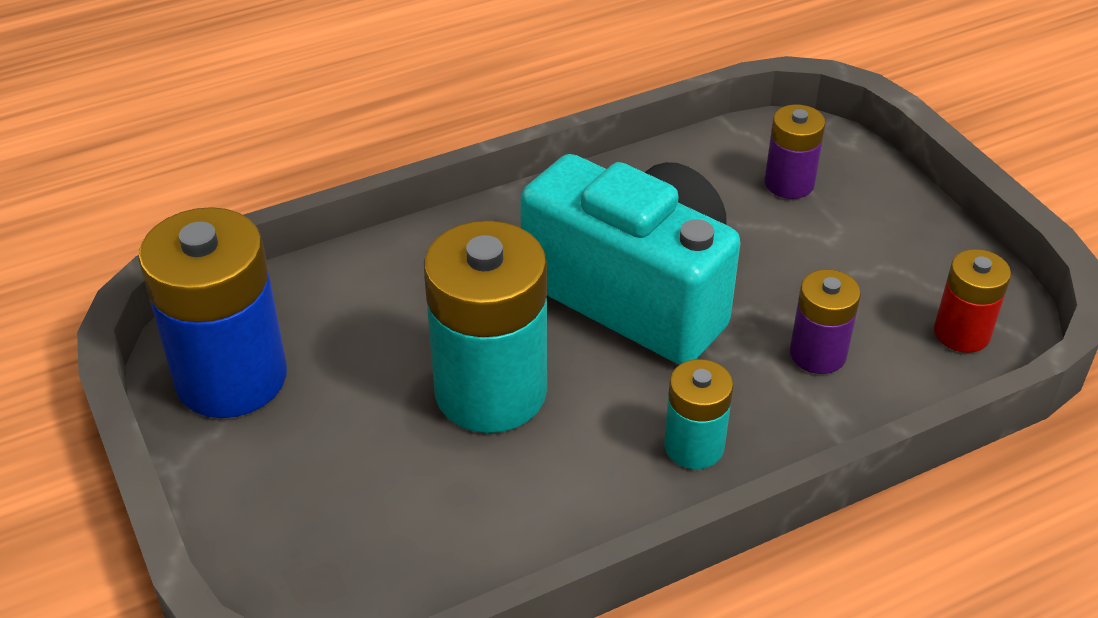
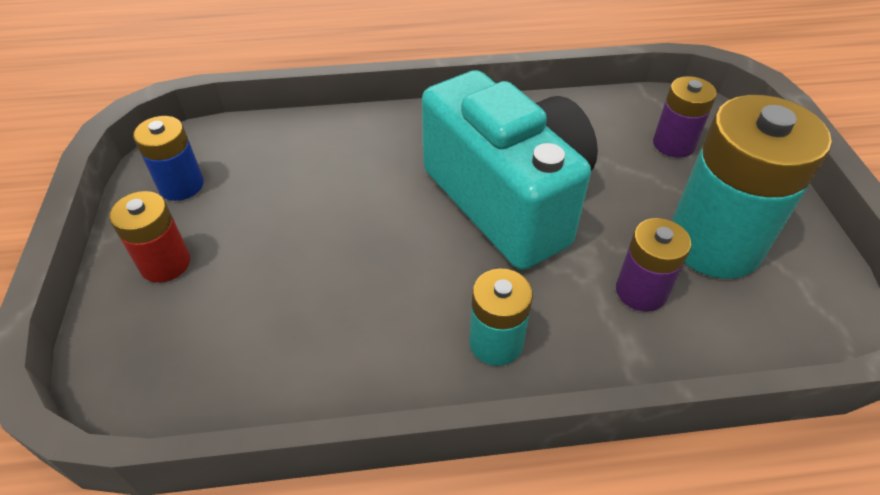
camera: 20 degrees right, 5 degrees up
blue battery [138,207,287,418] -> blue battery [133,116,204,201], size x0.52
turquoise battery [424,221,547,433] -> turquoise battery moved to [672,95,832,279]
red battery [934,249,1011,353] -> red battery moved to [109,191,190,283]

